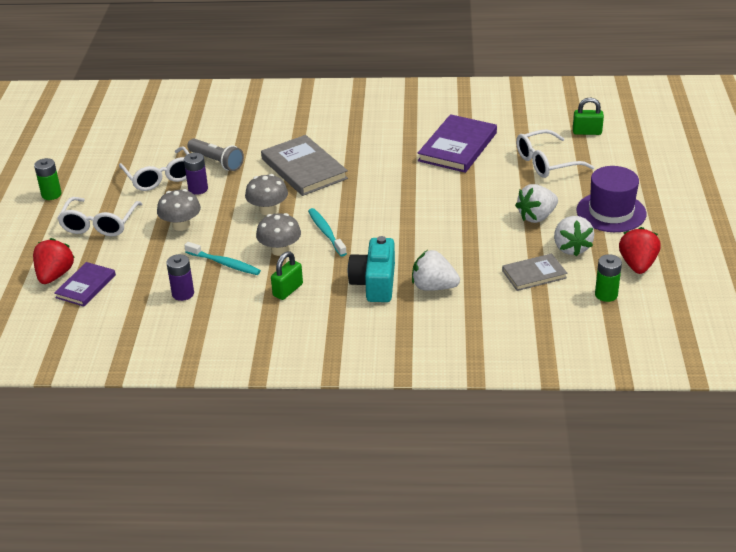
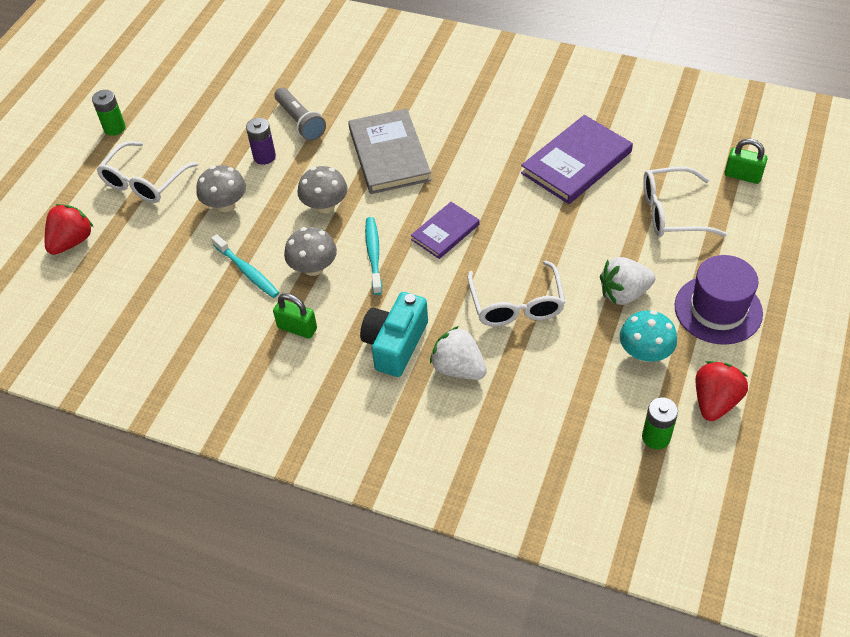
camera: 20 degrees right, 15 degrees up
purple book [54,262,116,306] -> purple book moved to [411,202,480,259]
white glasses [119,146,190,191] -> white glasses moved to [468,261,565,327]
purple battery [167,254,194,301] -> none
green padlock [271,251,303,300] -> green padlock turned 60 degrees clockwise [273,293,317,339]
grey book [502,253,567,291] -> none
white strawberry [554,216,594,256] -> turquoise mushroom [620,310,677,362]

